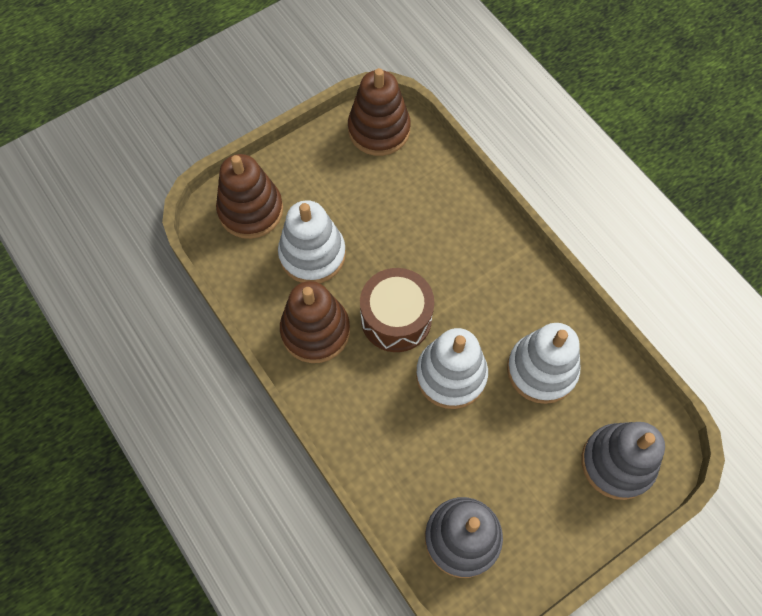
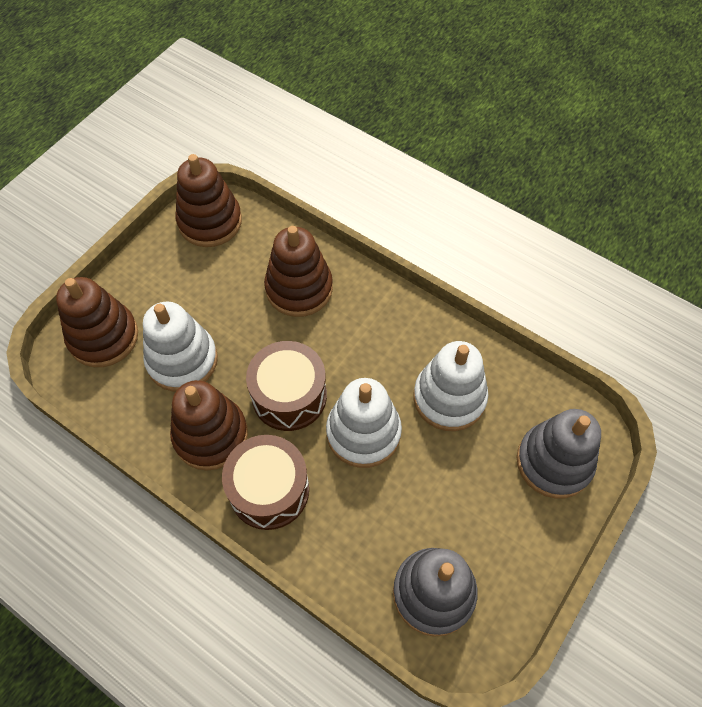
camera: 20 degrees left, 5 degrees down
none -> brown drum [222,435,309,530]
none -> brown stacking toy [264,226,333,317]

